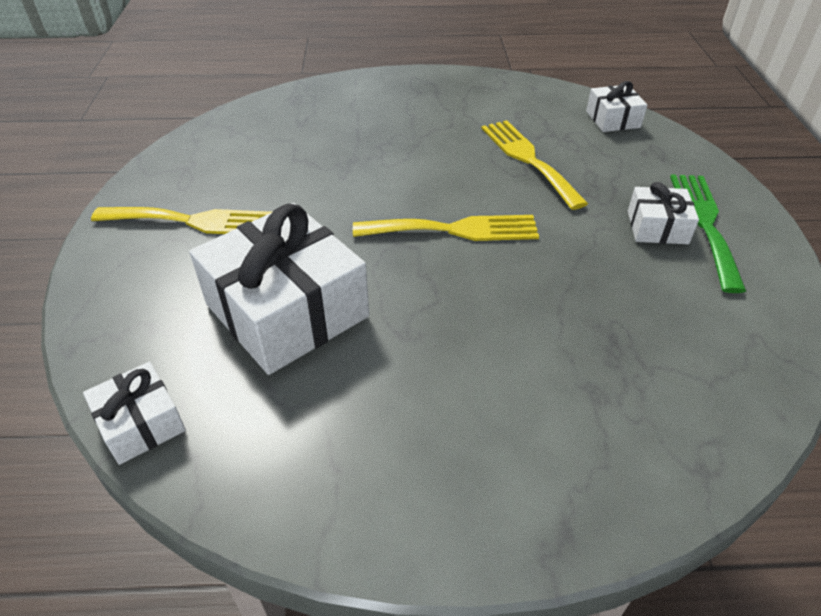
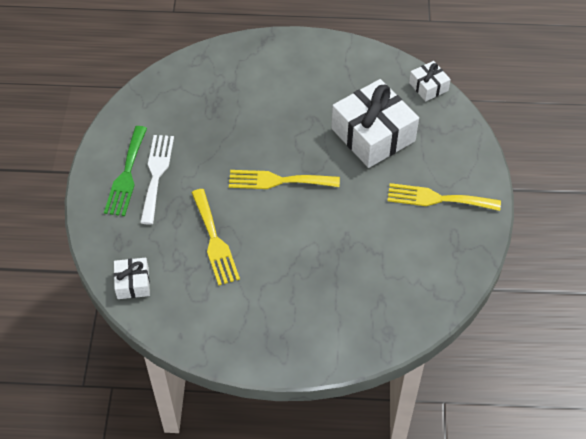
camera: 175 degrees left, 10 degrees up
white gift [628,182,699,244] -> white fork [140,135,174,225]

